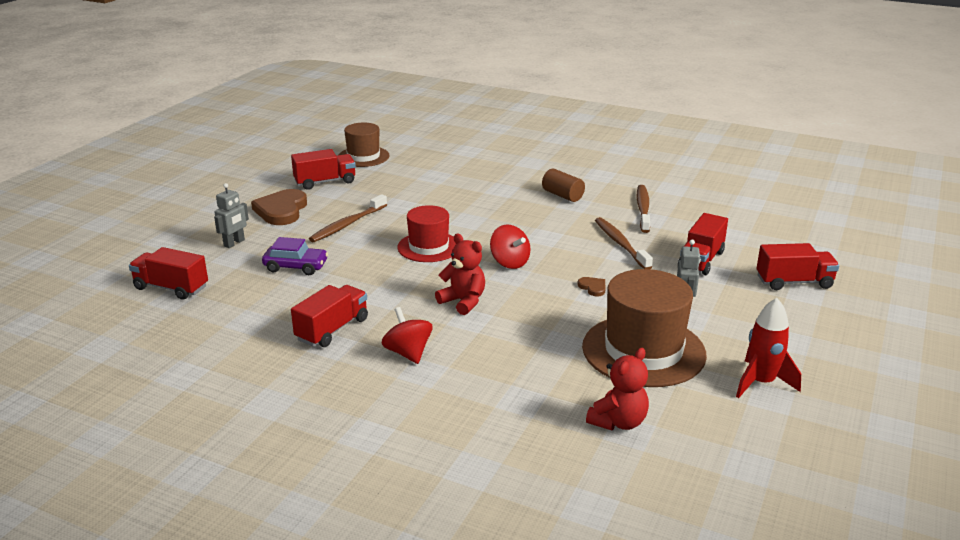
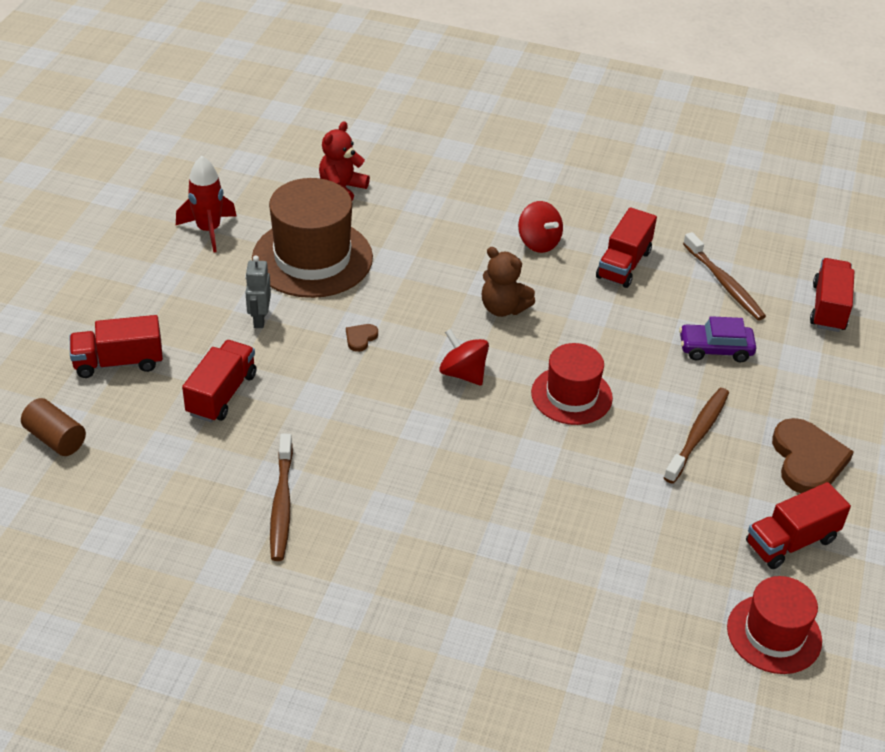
camera: 170 degrees right, 15 degrees up
red truck [129,247,208,300] -> red truck turned 90 degrees counterclockwise [810,258,855,332]
grey robot [214,183,249,248] -> none
brown hat [339,123,390,167] -> red hat [727,576,822,674]
red teddy bear [435,234,485,315] -> brown teddy bear [482,247,535,317]
brown cylinder [542,168,585,202] -> brown cylinder moved to [21,398,86,456]
brown heart [577,277,605,296] -> brown heart turned 75 degrees clockwise [346,324,378,352]
brown toothbrush [595,217,653,269] -> brown toothbrush moved to [683,232,766,320]

